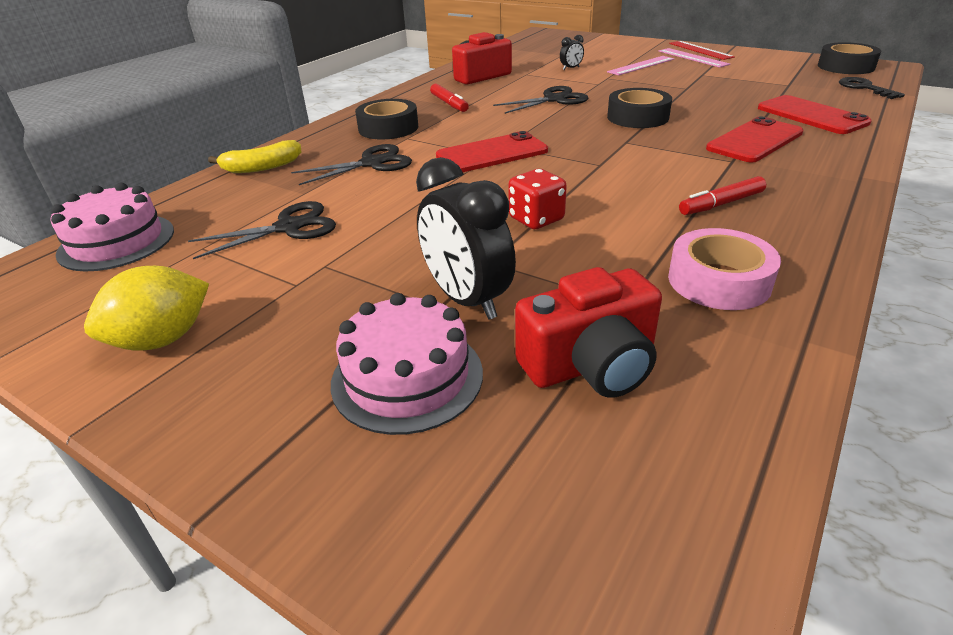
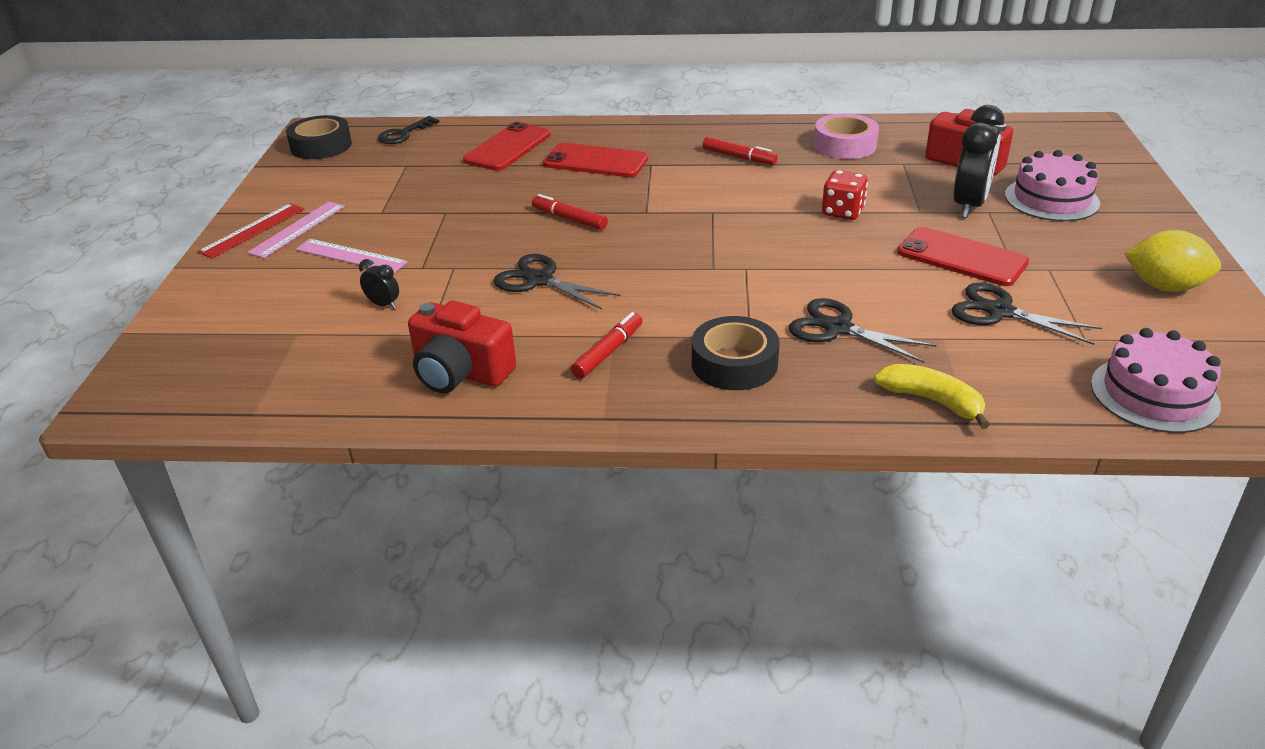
camera: 120 degrees left, 0 degrees up
red phone [436,131,548,172] -> red phone moved to [897,227,1029,286]
black tape [607,88,672,128] -> red marker [532,194,608,230]

